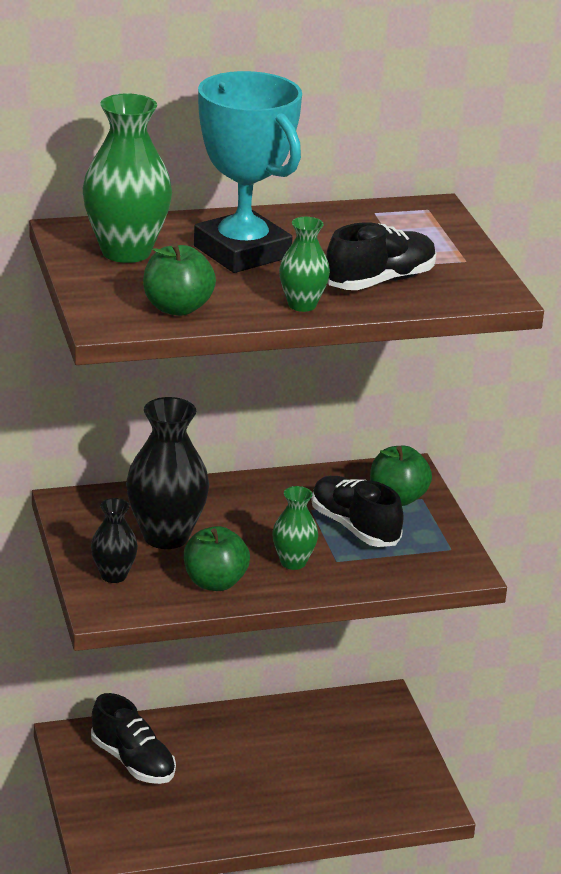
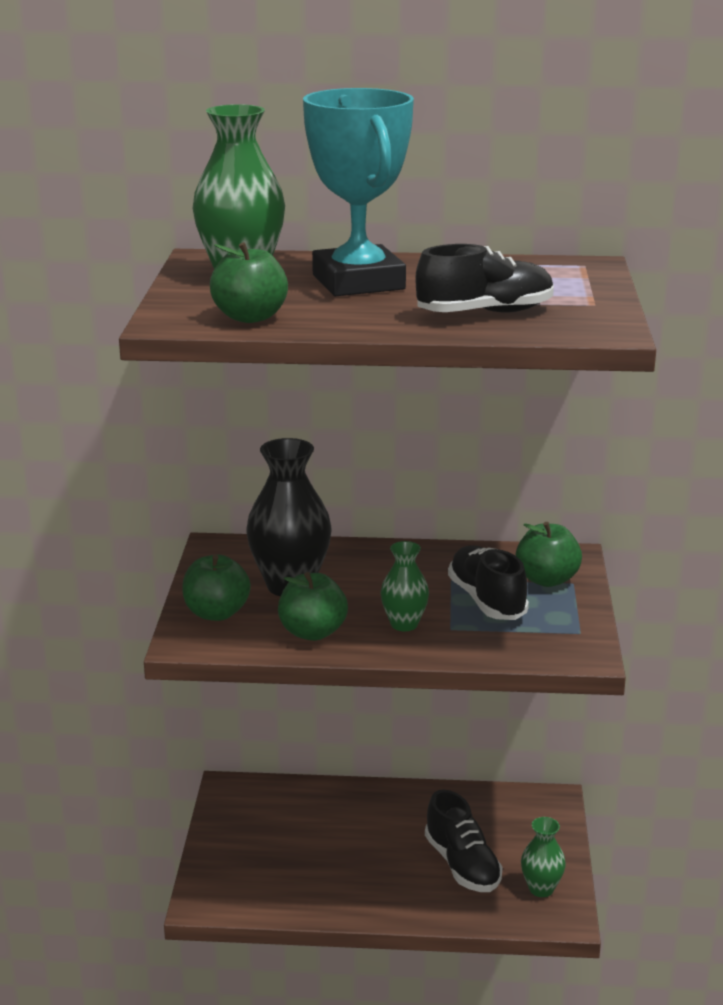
camera: 20 degrees right, 5 degrees down
black vase [91,498,138,583] -> green apple [182,554,251,621]
black shoe [91,693,176,784] -> black shoe moved to [425,790,503,892]
green vase [279,217,330,312] -> green vase moved to [521,817,566,897]

